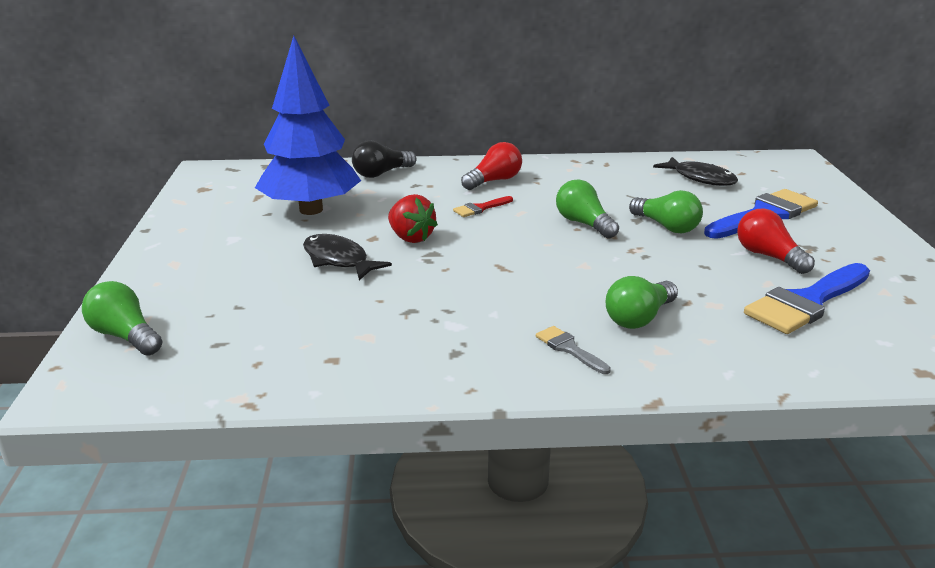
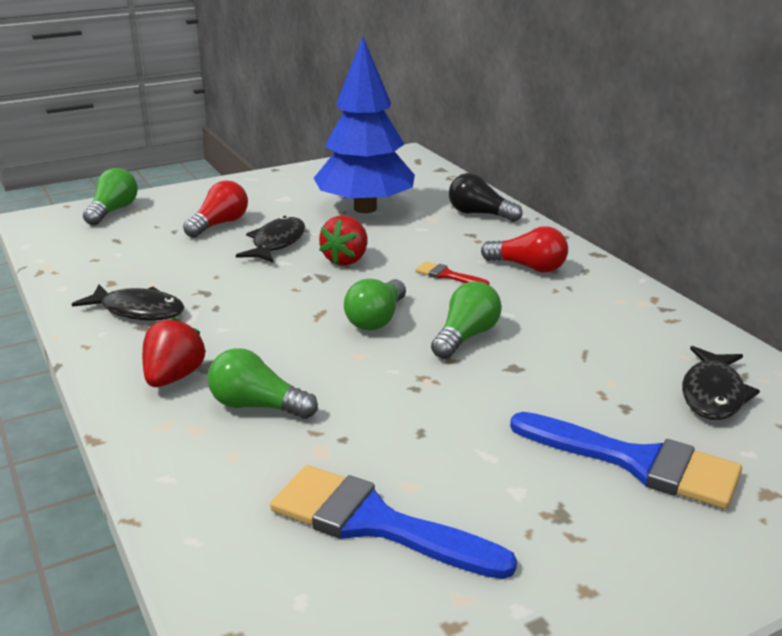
camera: 65 degrees right, 0 degrees up
grey brush [536,326,611,374] -> red strawberry [142,317,206,387]
green light bulb [629,190,703,233] -> green light bulb moved to [344,279,406,331]
red light bulb [737,208,815,274] -> red light bulb moved to [183,180,248,238]
none -> black fish [72,284,185,321]

